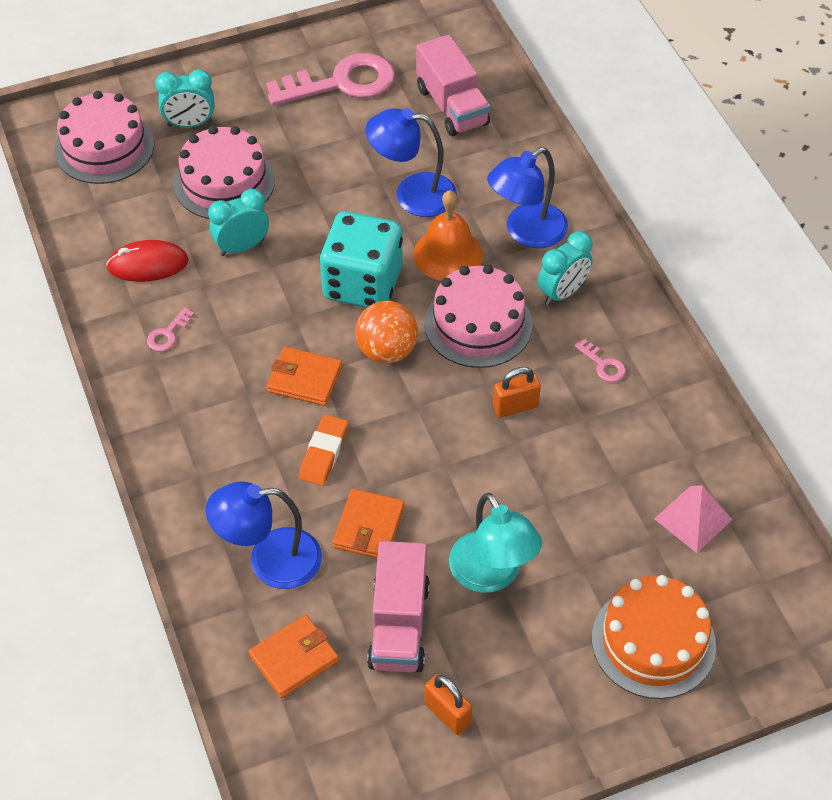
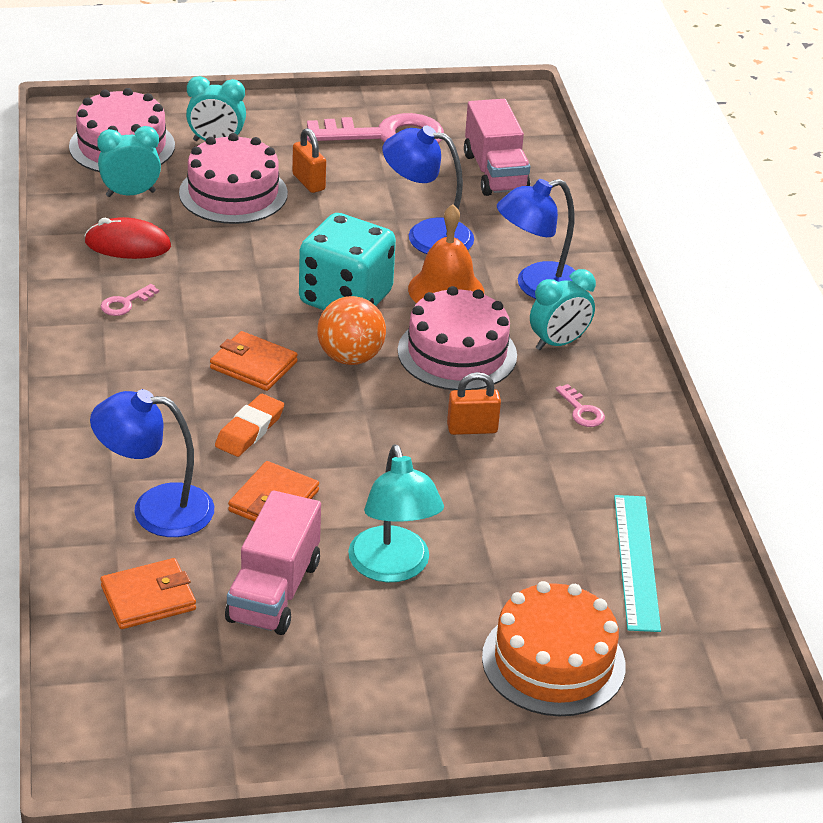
camera: 10 degrees right, 15 degrees down
turquoise clock [208,189,269,256] -> turquoise clock moved to [97,126,161,197]
orange padlock [424,674,472,735] -> orange padlock moved to [292,128,326,193]
pink pyramid [654,485,732,553] -> turquoise ruler [614,495,661,632]

